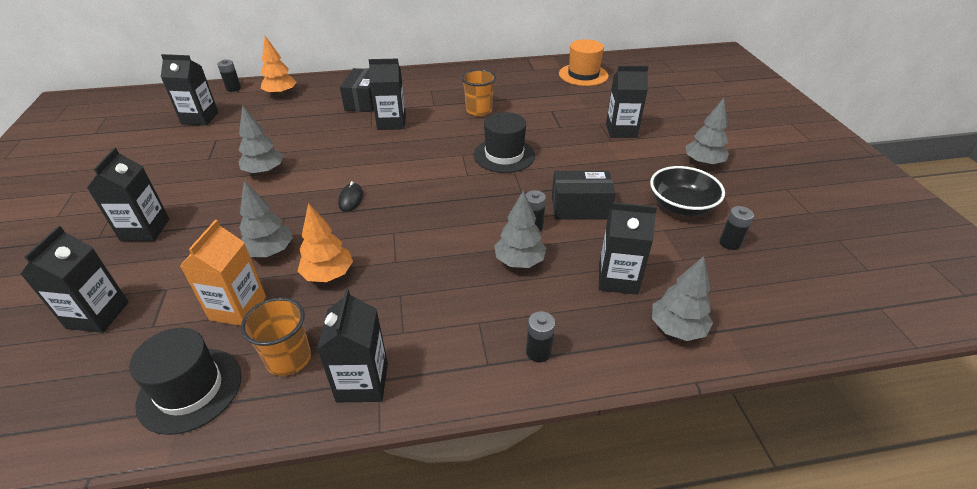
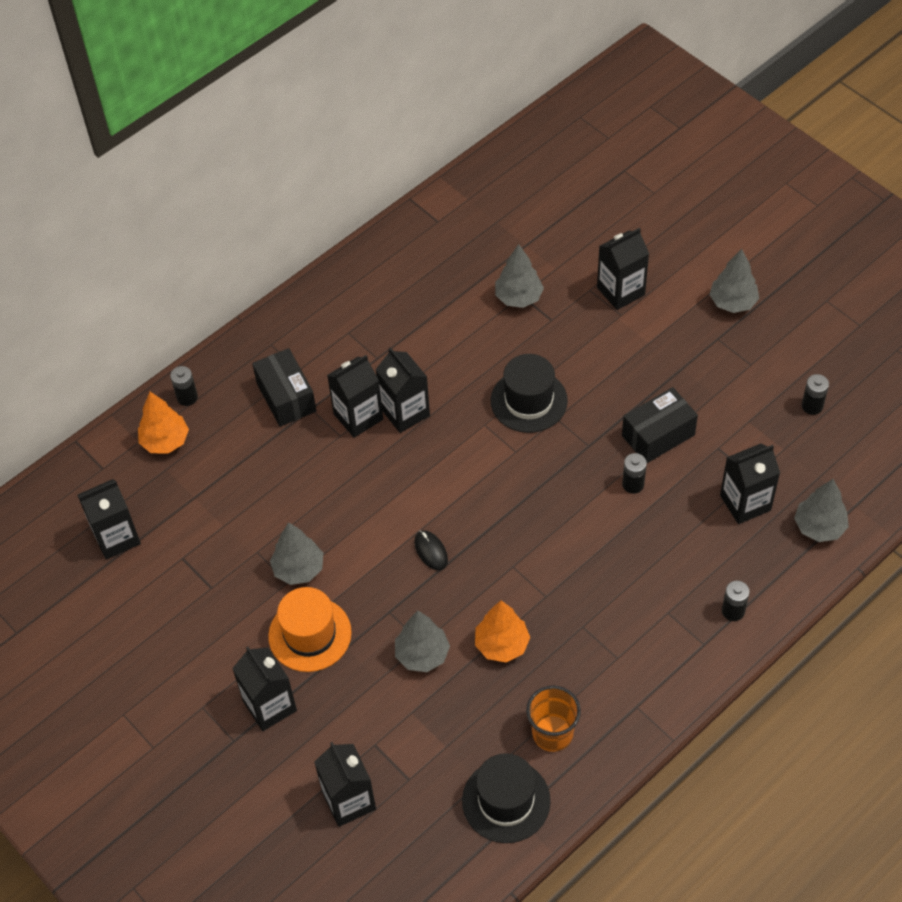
camera: 30 degrees left, 15 degrees up
orange carton [180,220,266,326] -> none
black battery [217,59,241,92] -> black battery moved to [170,366,198,406]
black carton [317,289,388,402] -> black carton moved to [376,347,430,433]
orange cup [461,69,496,116] -> none
grey tree [494,190,546,268] -> grey tree moved to [495,244,544,308]
orange hat [559,39,609,86] -> orange hat moved to [268,587,352,672]
black bowl [650,166,725,216] -> none

